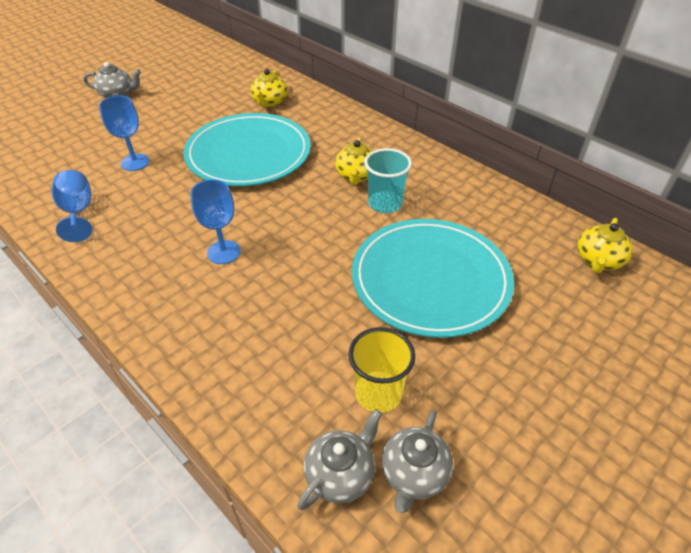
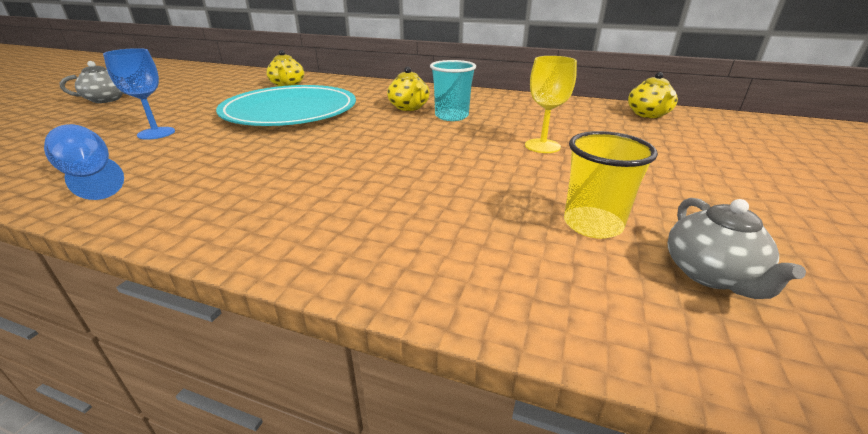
camera: 25 degrees left, 15 degrees down
blue goblet [190,179,240,264] -> none
grey teapot [297,409,382,510] -> none
turquoise plate [352,219,514,338] -> yellow goblet [525,56,577,153]

